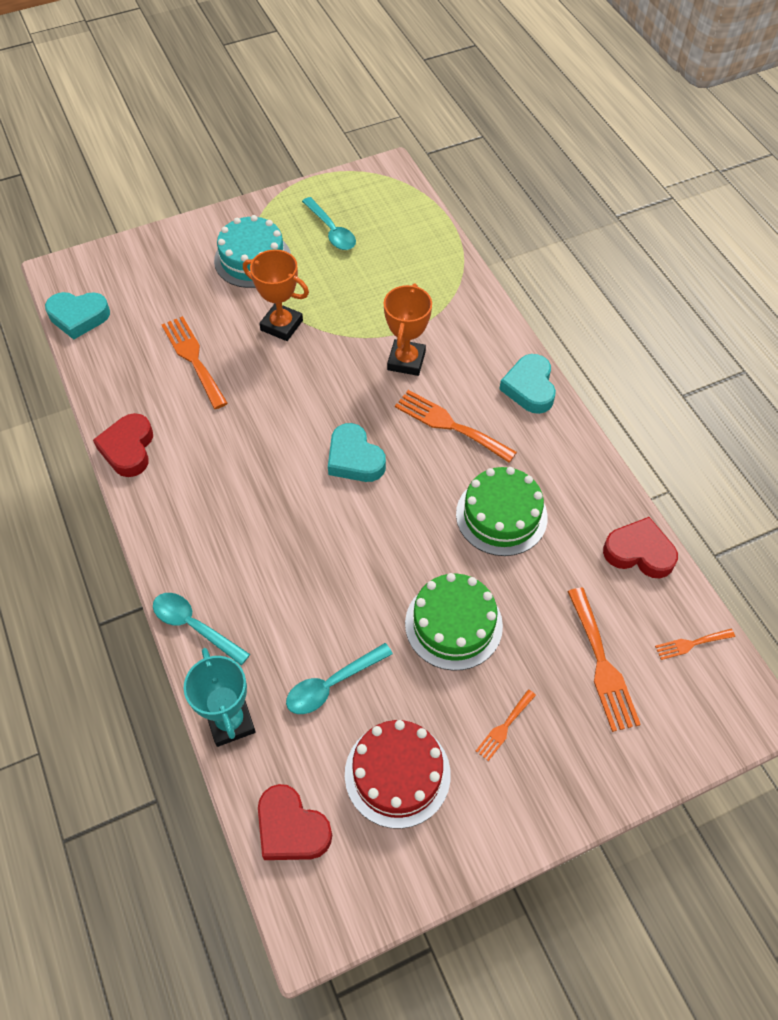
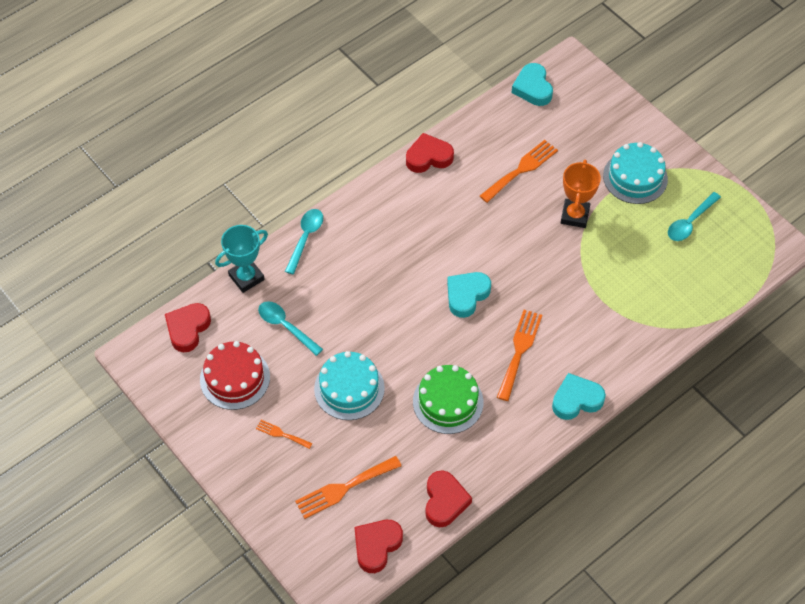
camera: 75 degrees right, 0 degrees up
orange trophy [384,283,432,376] -> none
green cake [405,573,503,671] -> turquoise cake [314,351,385,420]
orange fork [655,629,735,660] -> red heart [355,520,403,573]

